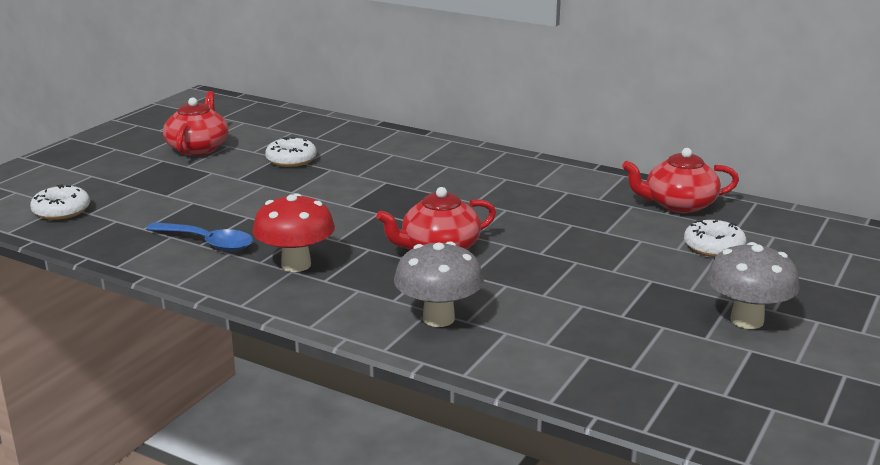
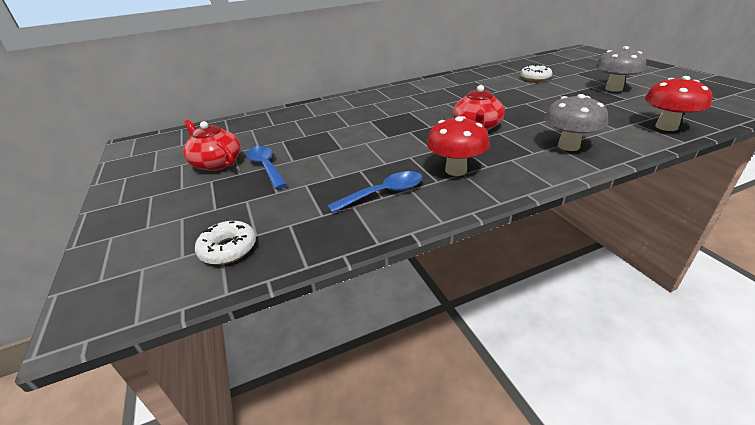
camera: 50 degrees left, 10 degrees up
white donut [265,137,317,167] -> none
red teapot [622,148,739,213] -> none
none -> blue spoon [246,146,287,189]
none -> red mushroom [645,76,712,131]

